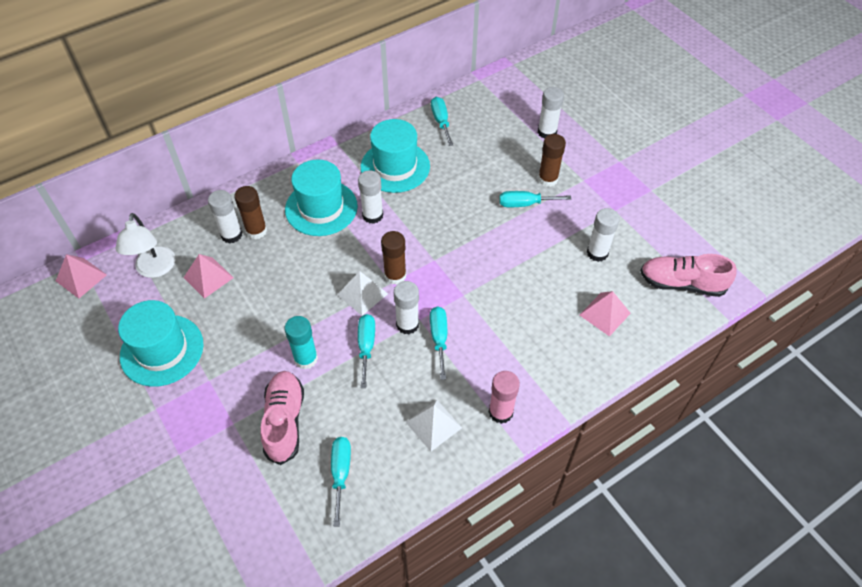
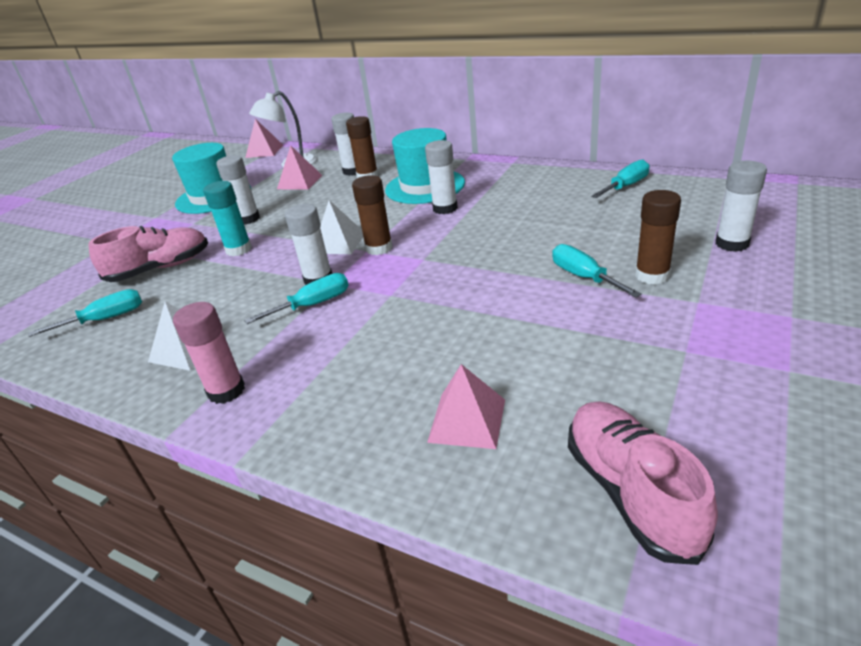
camera: 65 degrees right, 20 degrees down
turquoise screwdriver [358,314,375,388] -> none
turquoise hat [361,119,430,193] -> none
white glue stick [587,208,620,262] -> white glue stick moved to [216,155,260,225]

